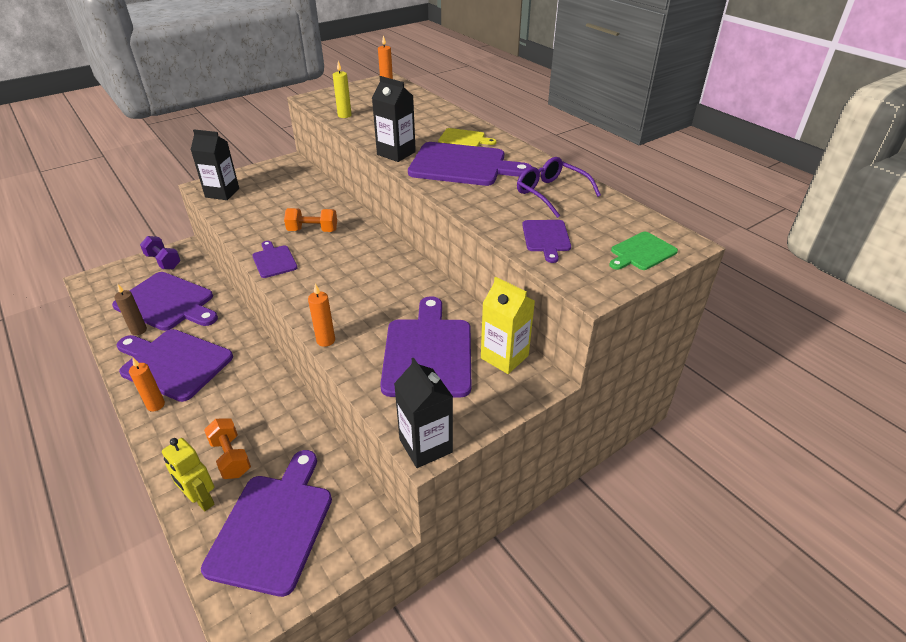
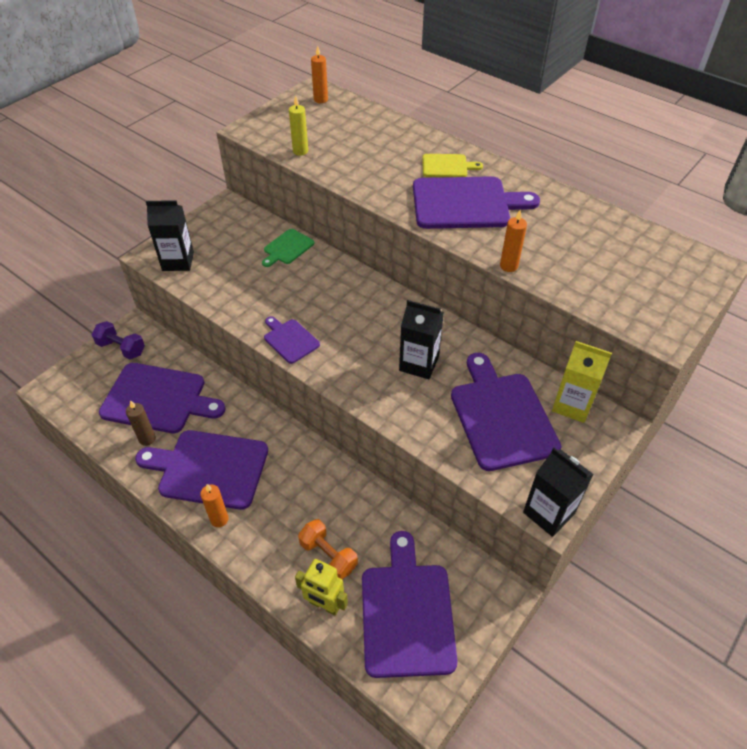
camera: 15 degrees left, 10 degrees up
orange dumbbell [284,208,337,232] -> none
orange candle [308,283,335,347] -> orange candle moved to [500,210,527,272]
black carton [372,76,416,162] -> black carton moved to [399,300,444,379]
purple glasses [517,157,601,218] -> none
purple cutting board [522,220,571,263] -> none
green cutting board [609,232,678,270] -> green cutting board moved to [262,229,315,267]

